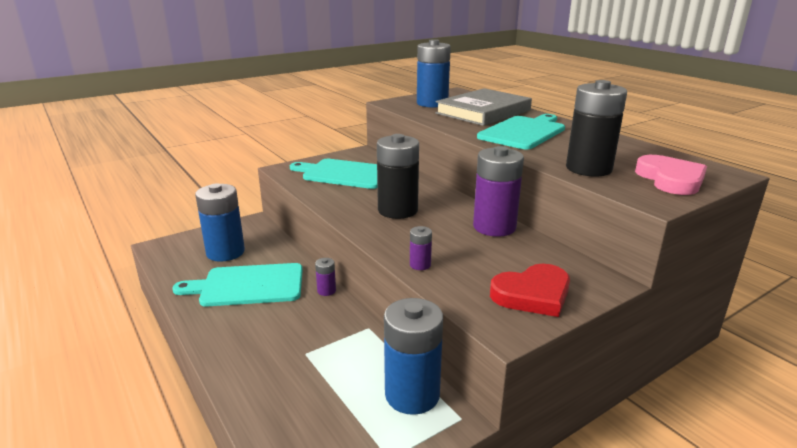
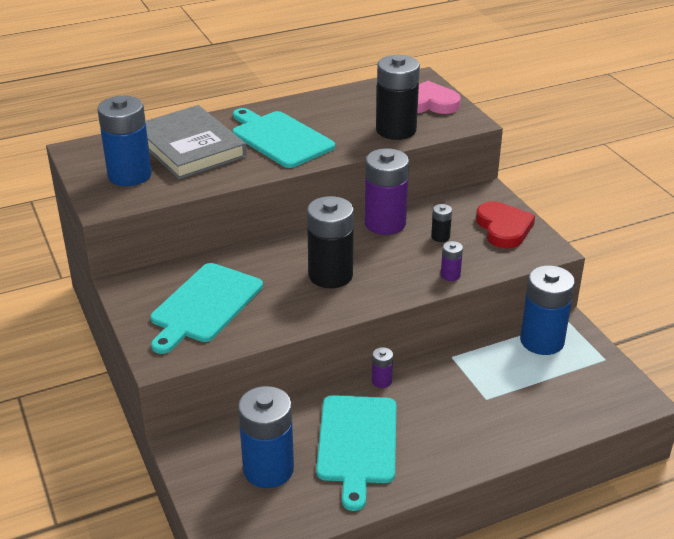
camera: 80 degrees left, 10 degrees up
none -> black battery [431,204,452,242]

